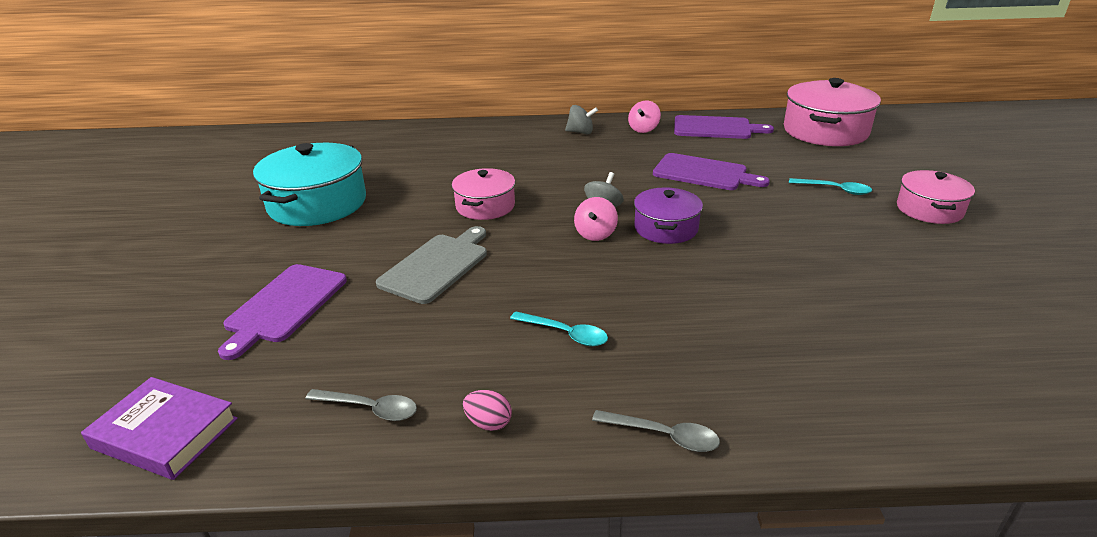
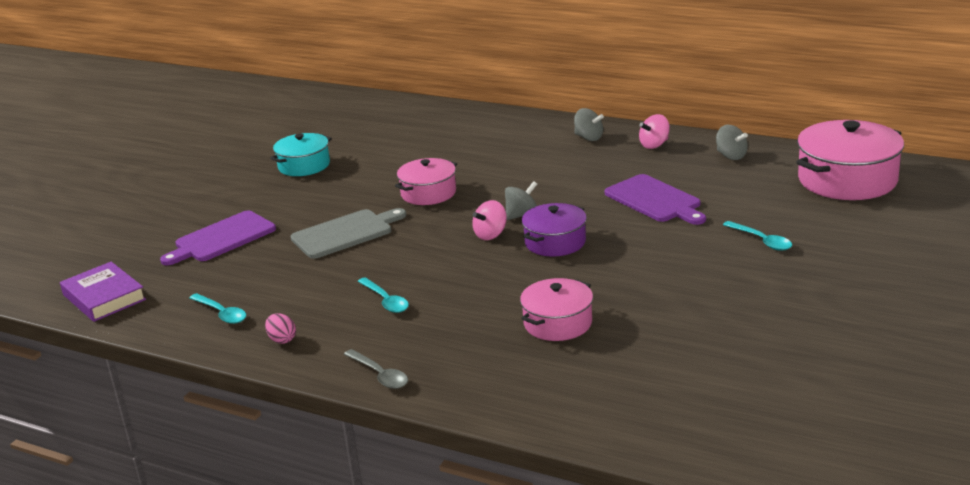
camera: 30 degrees right, 5 degrees down
turquoise pot [253,143,366,226] -> turquoise pot [270,133,332,176], size x0.60
grey spoon [305,389,417,421] -> turquoise spoon [190,293,246,324]
purple cutting board [674,115,774,139] -> grey spinning top [716,125,748,160]
pink pot [897,170,975,224] -> pink pot moved to [520,278,593,341]

